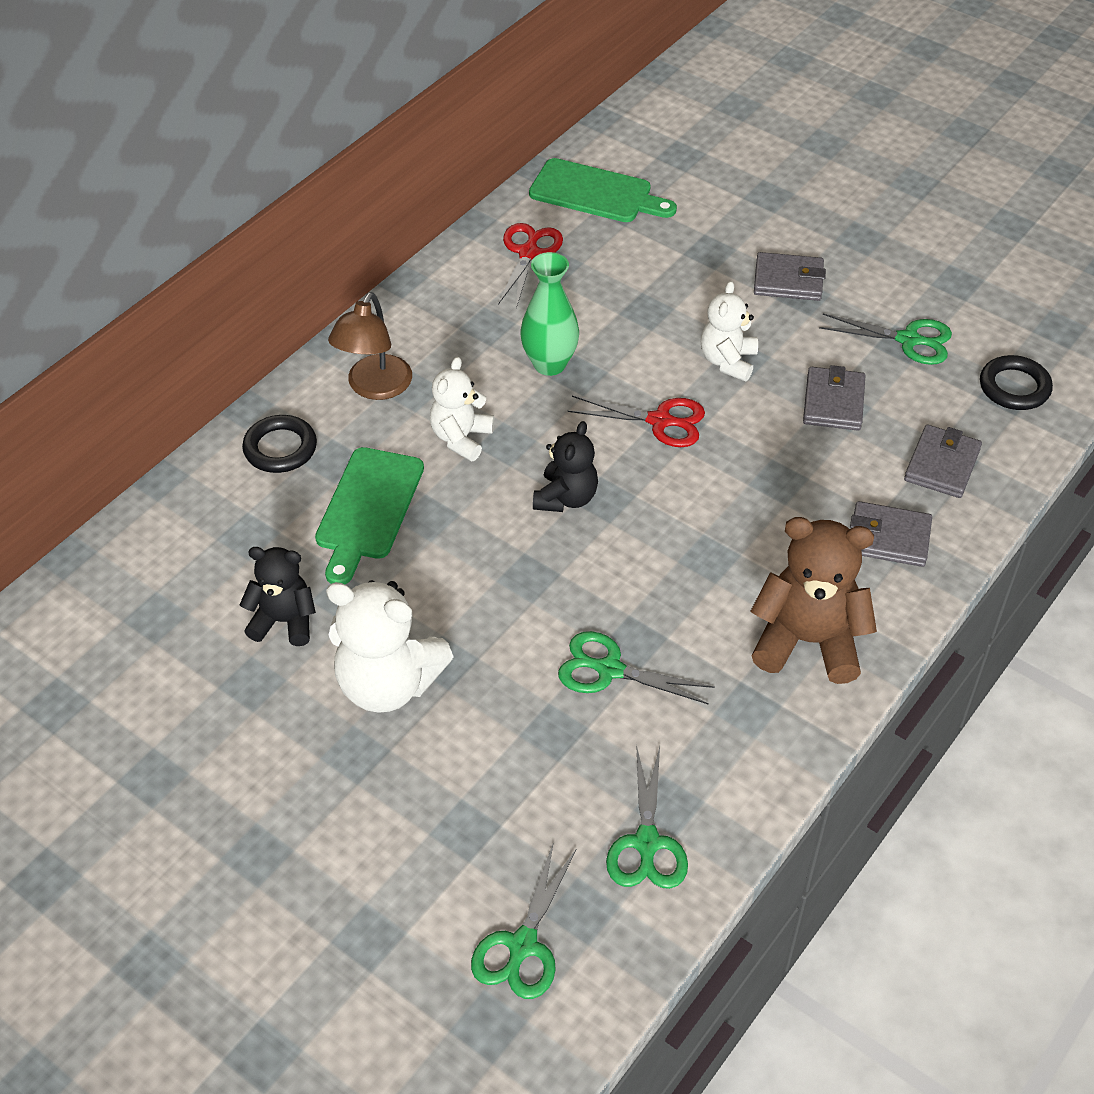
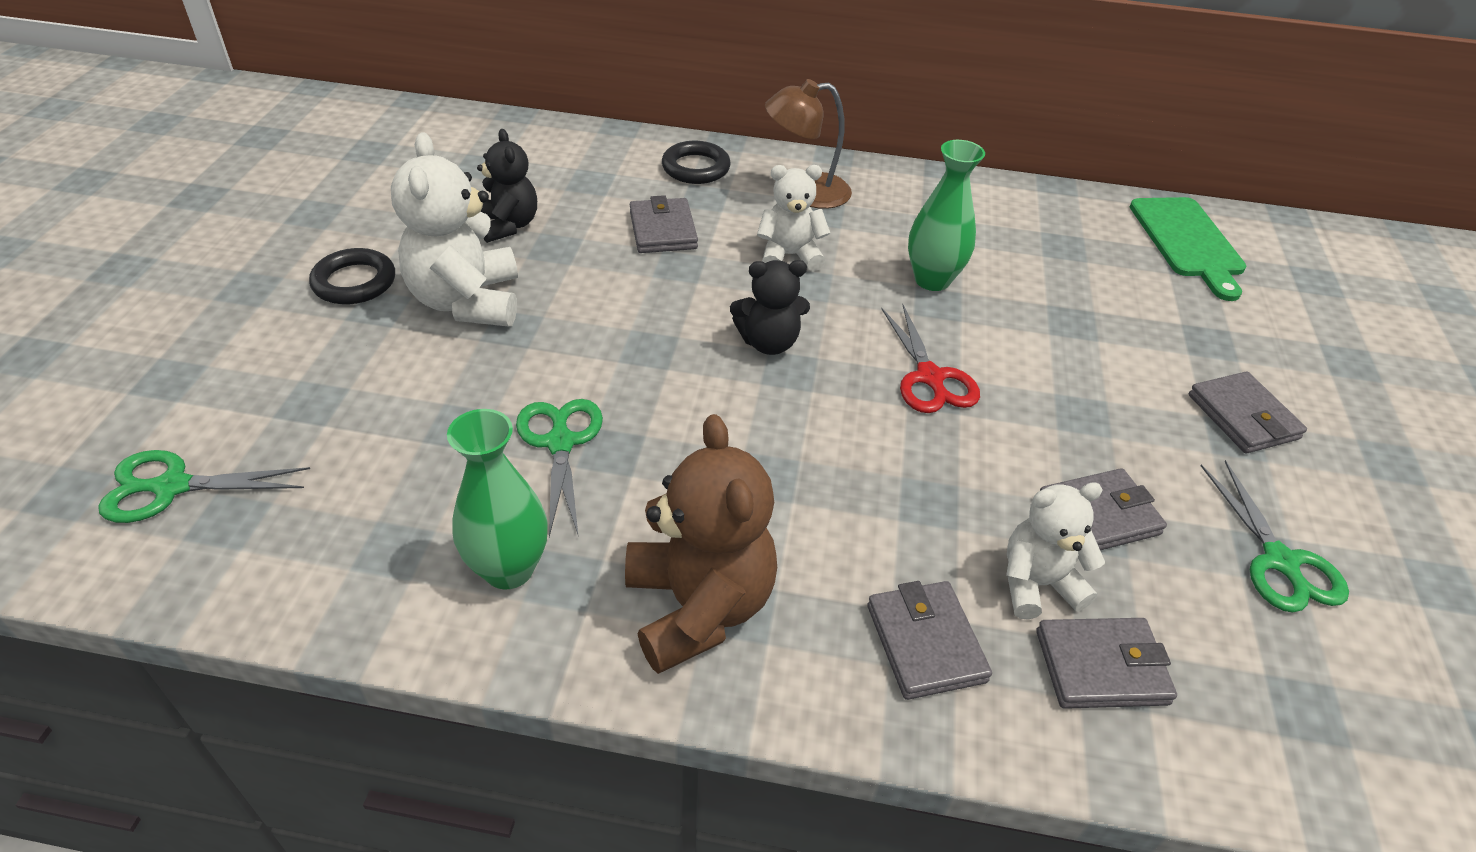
camera: 60 degrees right, 5 degrees down
green cutting board [315,447,424,584] -> grey wallet [630,195,698,253]
red scissors [498,223,563,309] -> none
green scissors [606,745,688,889] -> none
white teddy bear [701,281,758,381] -> white teddy bear moved to [1006,483,1105,620]
black ring [980,355,1053,410] -> black ring moved to [309,248,395,304]
none -> green vase [447,409,548,590]

